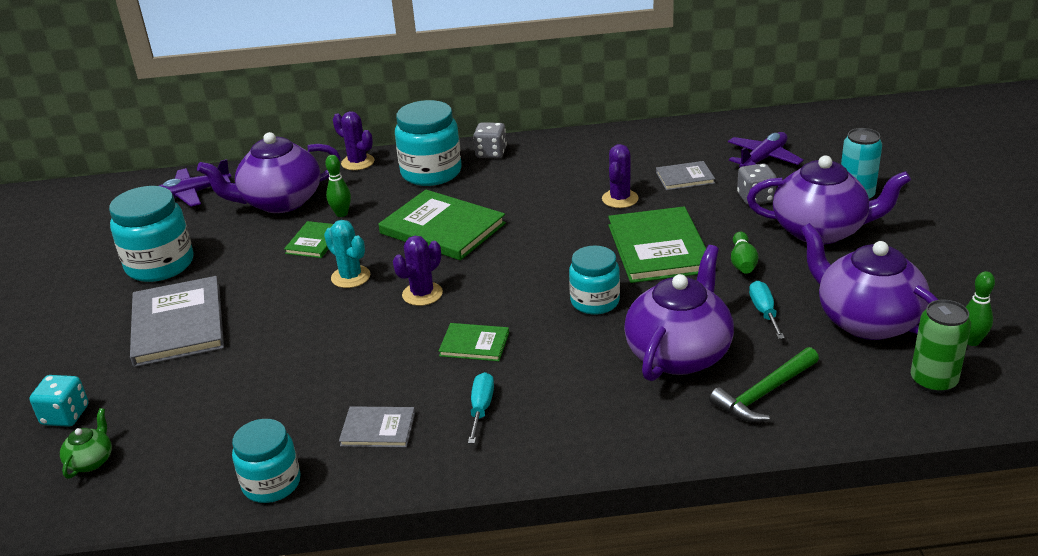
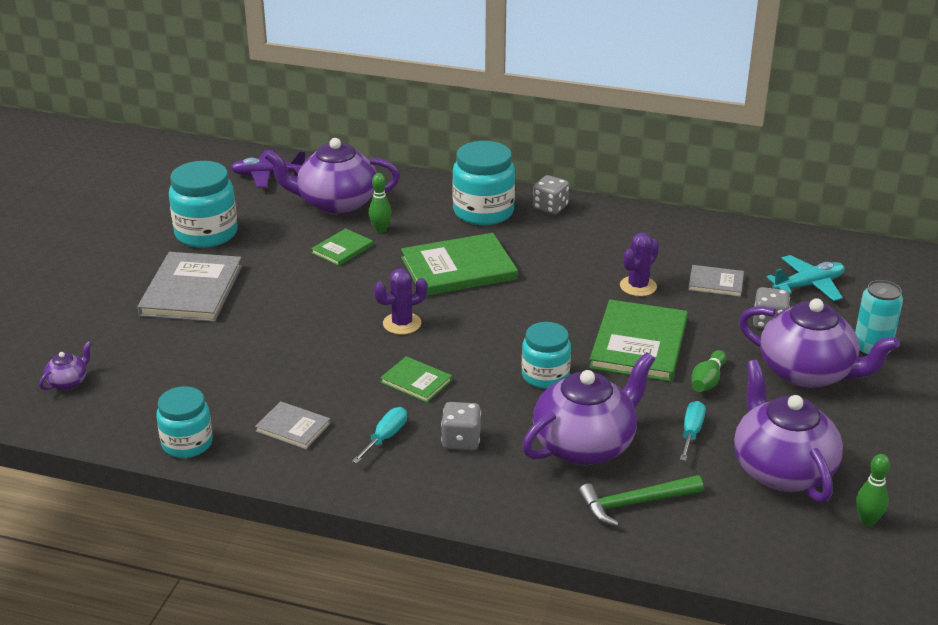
camera: 20 degrees right, 0 degrees up
turquoise dice [30,375,89,427] -> none
green teapot [60,408,112,479] -> purple teapot [39,341,92,390]
turquoise cactus [324,220,370,288] -> none
purple cactus [333,111,375,170] -> none
green book [379,190,506,260] -> green book turned 75 degrees counterclockwise [401,233,518,296]
purple plane [728,132,804,167] -> turquoise plane [766,255,845,301]
green can [911,300,971,393] -> none
none -> grey dice [441,402,481,450]

